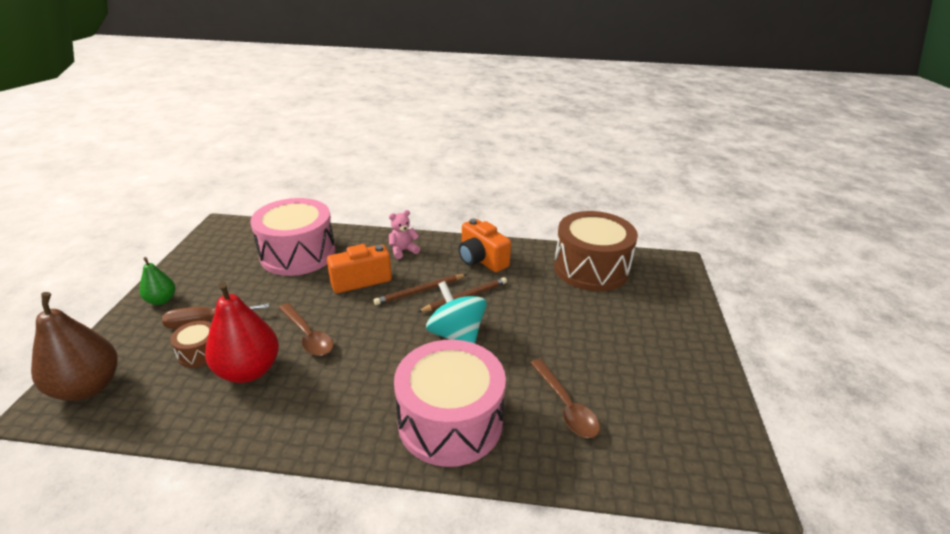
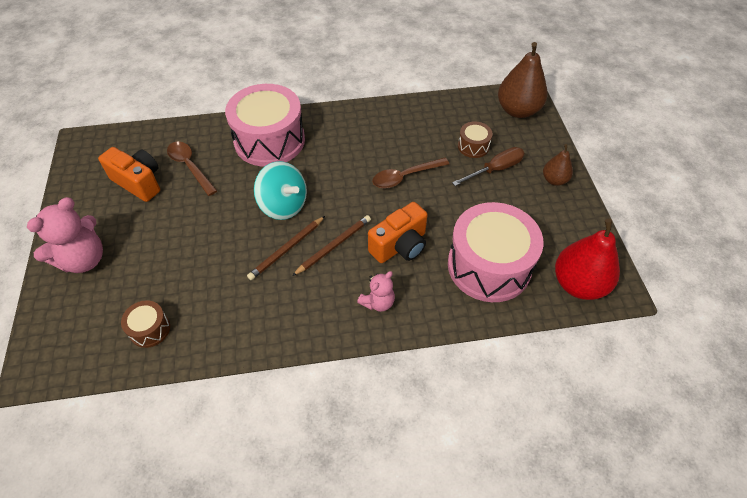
camera: 165 degrees right, 20 degrees up
green pear [139,257,176,305] -> brown pear [543,144,573,186]
red pear [205,282,279,383] -> red pear moved to [555,218,620,300]
brown spoon [279,303,334,356] -> brown spoon turned 60 degrees counterclockwise [372,158,449,188]
orange camera [459,219,511,272] -> orange camera moved to [98,147,160,202]
brown drum [554,211,638,291] -> brown drum [121,300,170,348], size x0.44
none -> pink teddy bear [27,197,103,273]

